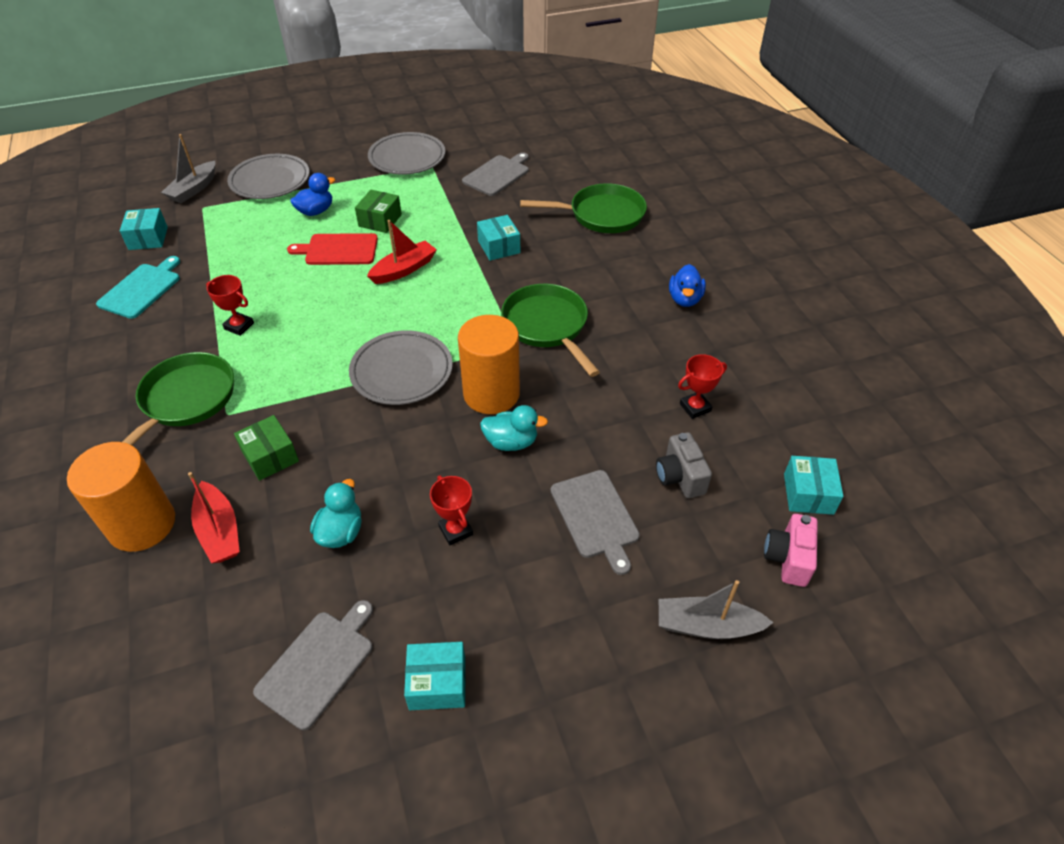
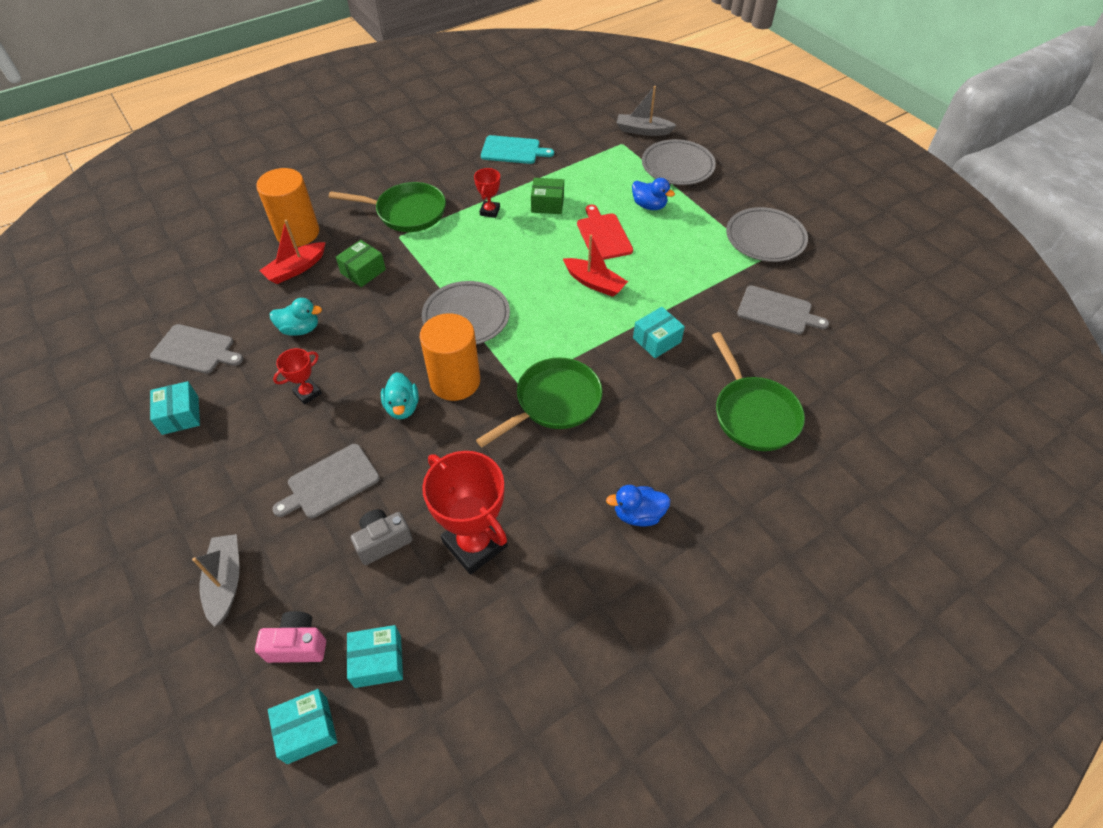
camera: 75 degrees right, 5 degrees up
turquoise box [120,208,168,250] -> turquoise box moved to [268,689,337,764]
green box [355,190,402,233] -> green box moved to [531,178,564,214]
red trophy [678,354,727,419] -> red trophy [422,451,508,575], size x2.00

